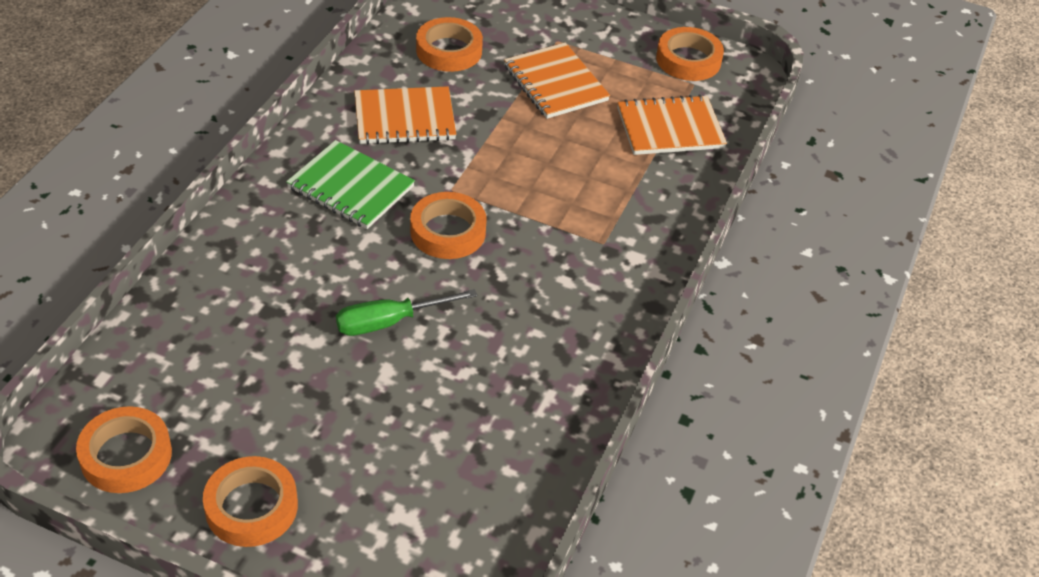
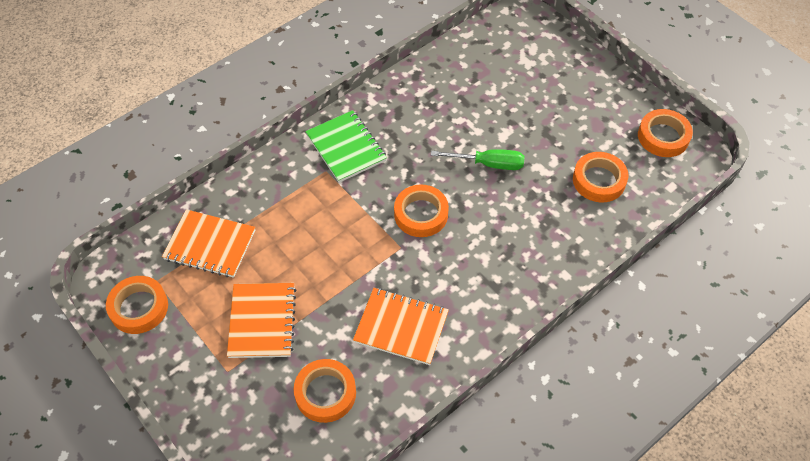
camera: 150 degrees left, 10 degrees up
orange tape [203,456,298,547] -> orange tape moved to [573,152,628,202]
green notebook [286,140,415,229] -> green notebook moved to [305,110,387,183]

